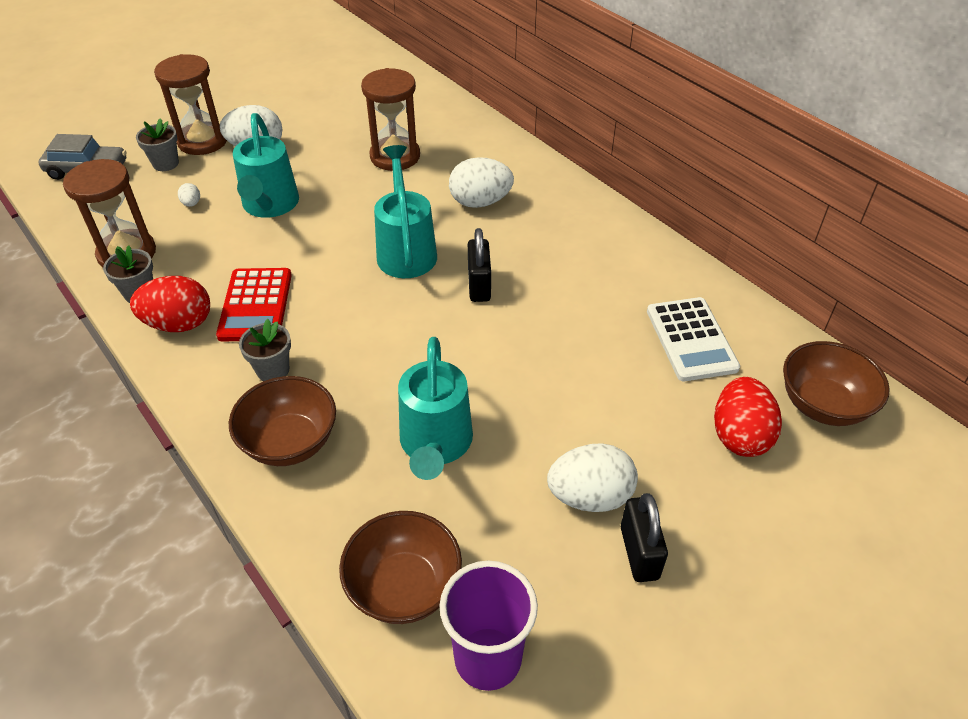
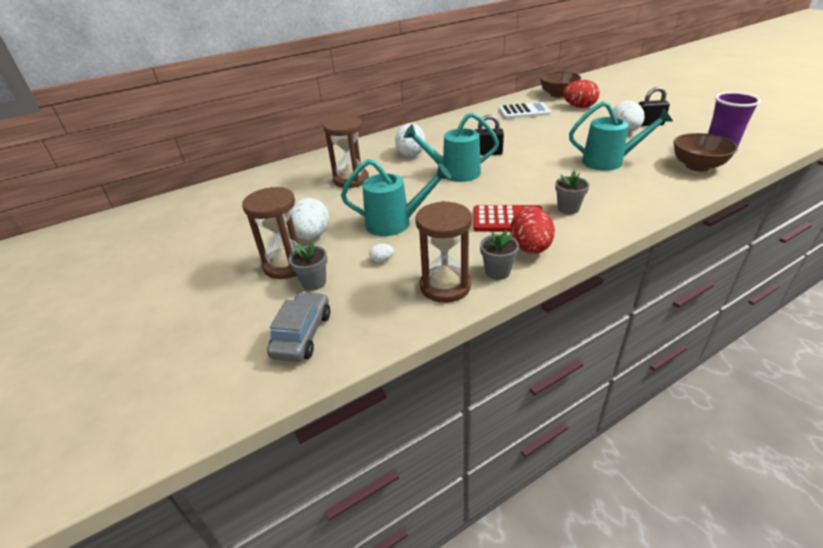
camera: 80 degrees left, 10 degrees down
brown bowl [229,376,336,466] -> none

